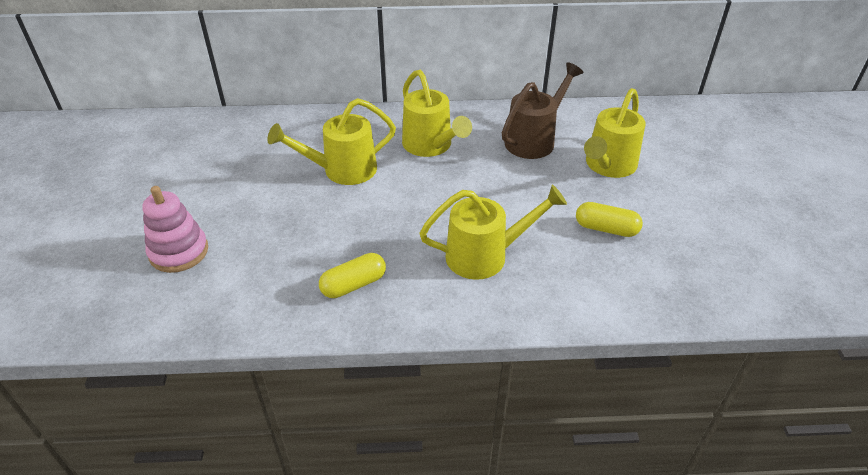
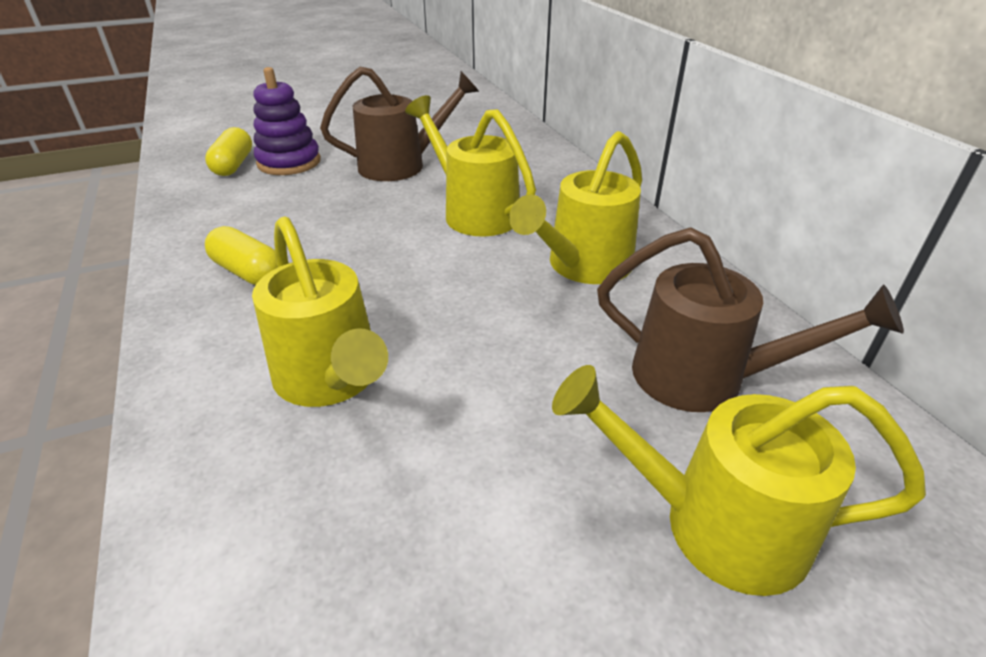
camera: 70 degrees right, 5 degrees down
pink stacking toy [142,186,208,273] -> purple stacking toy [254,67,321,175]
yellow capsule [576,202,643,237] -> yellow capsule moved to [205,127,252,176]
none -> brown watering can [320,67,479,181]

